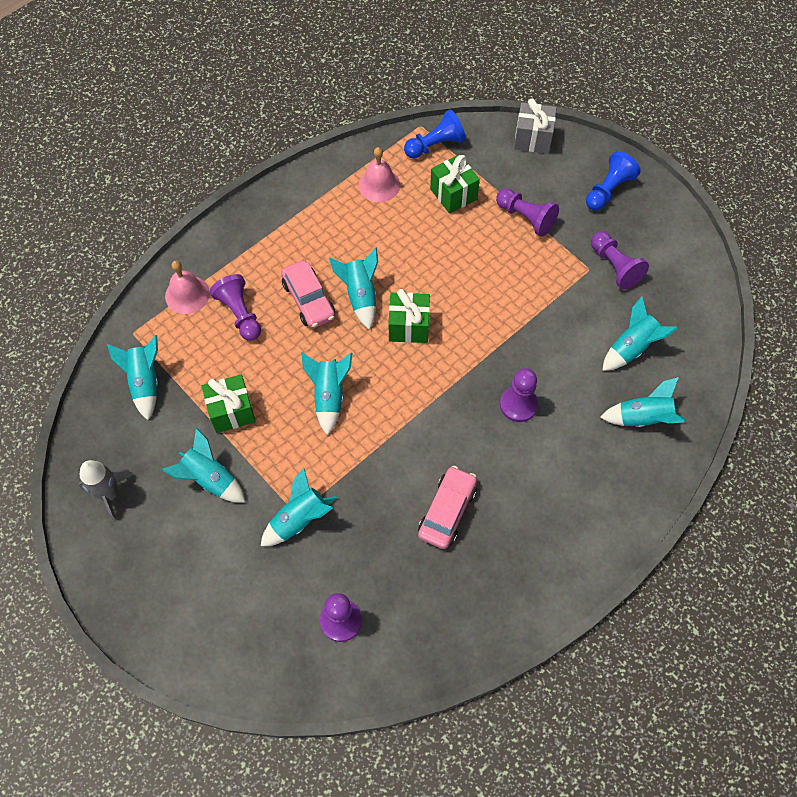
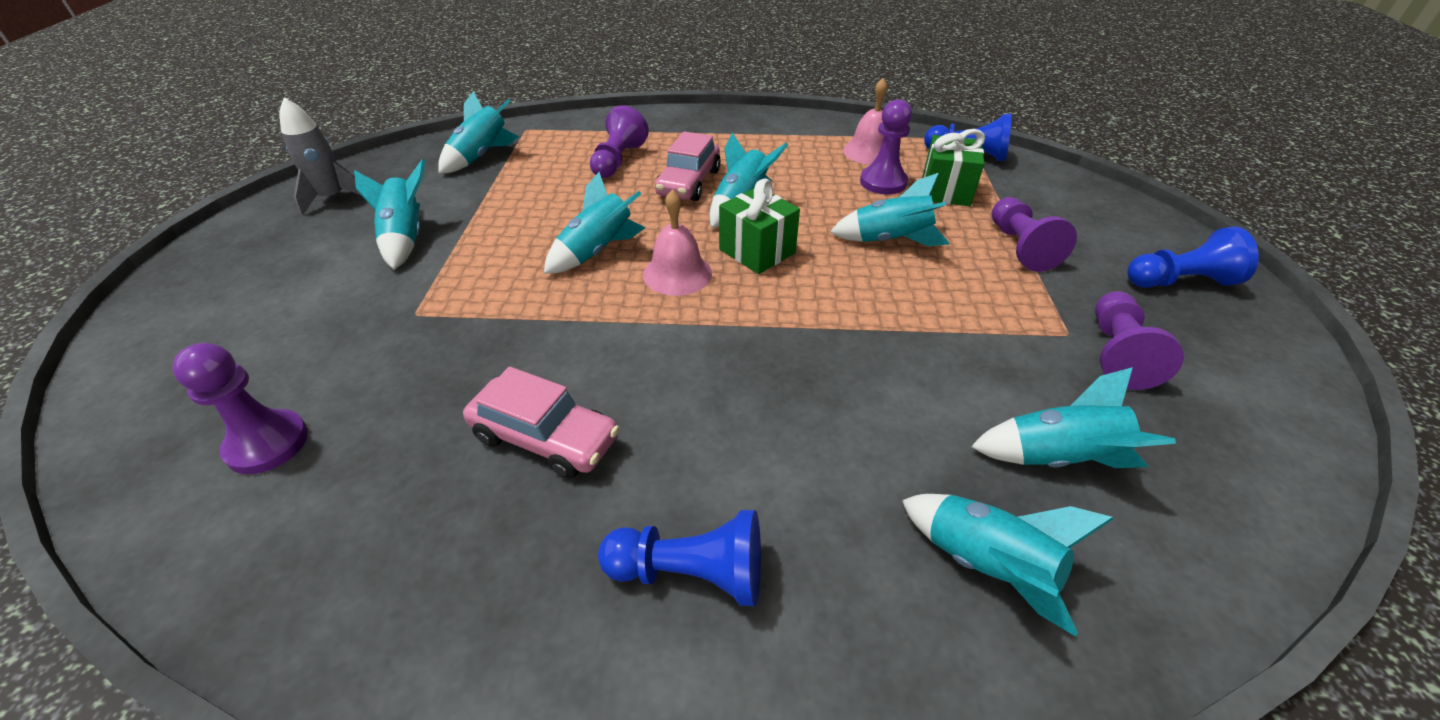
camera: 45 degrees right, 20 degrees down
pink bell [165,260,210,314] -> pink bell moved to [643,189,712,296]
green gift [202,374,256,433] -> none
turquoise rocket [261,468,337,546] -> turquoise rocket moved to [830,173,950,246]
pink car [418,466,477,549] -> pink car turned 45 degrees clockwise [463,367,619,479]
purple pawn [500,368,538,422] -> purple pawn moved to [860,99,912,194]
grey gift [514,98,556,154] -> none
none -> blue pawn [598,510,761,606]

